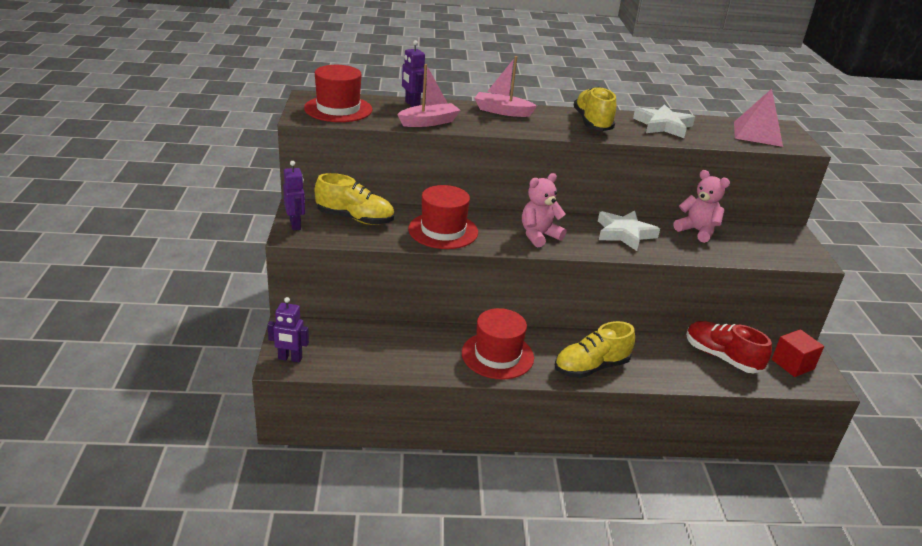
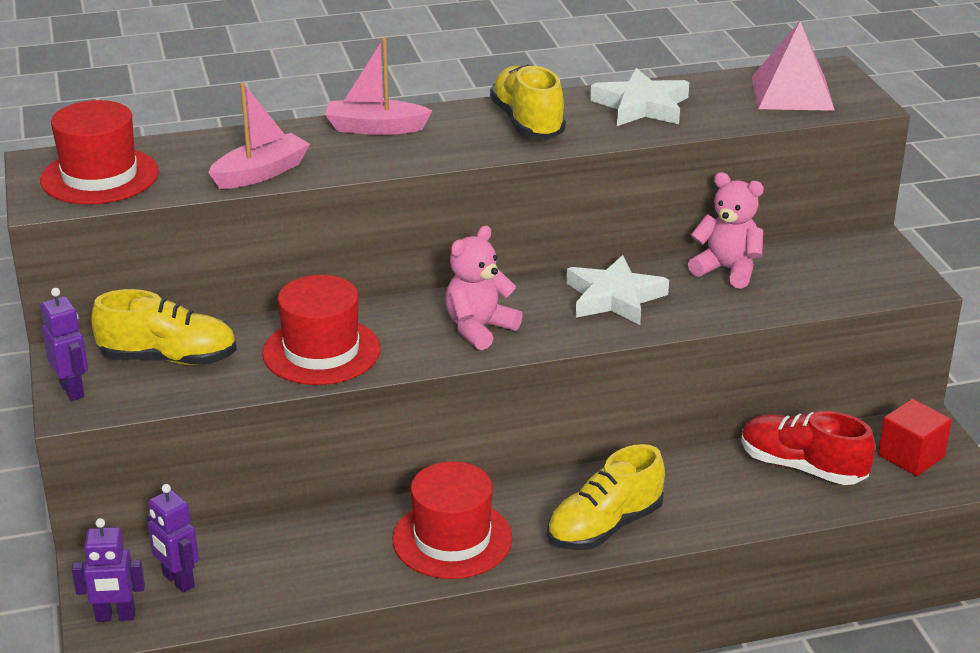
camera: 10 degrees left, 0 degrees up
purple robot [402,40,425,107] -> purple robot moved to [147,484,199,592]

